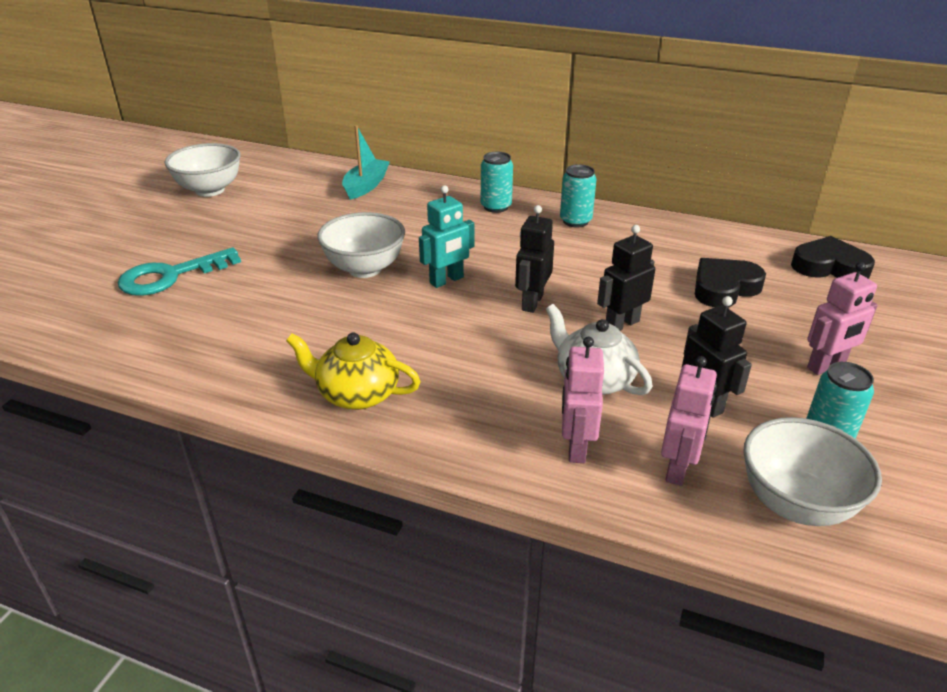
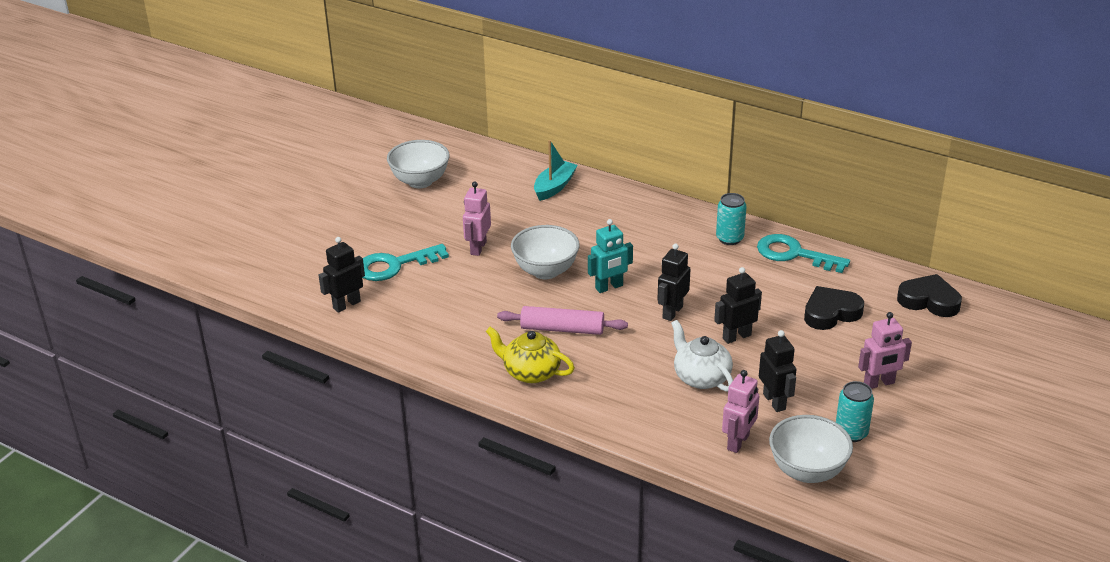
camera: 10 degrees right, 0 degrees up
turquoise can [481,152,513,213] -> none
pink robot [562,337,604,463] -> pink robot moved to [463,182,491,256]
none -> black robot [319,237,365,312]
none -> pink rolling pin [497,306,628,335]
none -> turquoise key [757,234,850,273]

